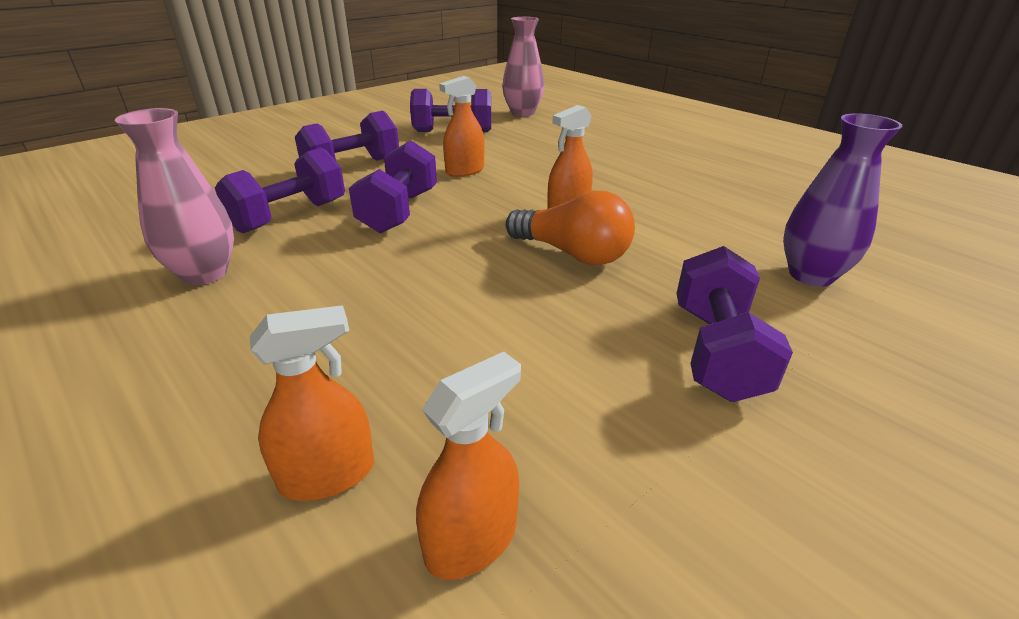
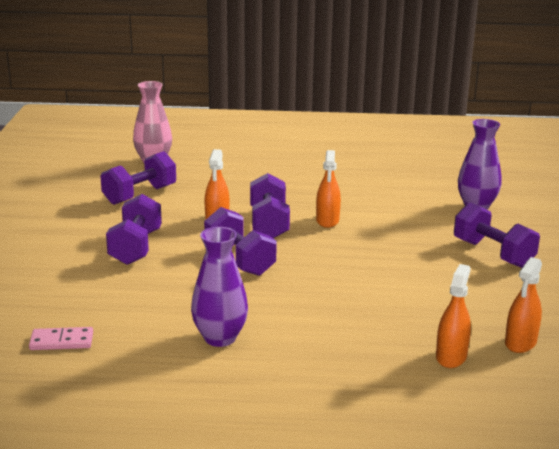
camera: 45 degrees left, 10 degrees down
pink vase [115,108,234,285] -> purple vase [191,227,248,347]
purple dumbbell [215,147,345,233] -> purple dumbbell moved to [250,173,290,238]
orange spray bottle [416,352,521,580] -> orange spray bottle turned 150 degrees counterclockwise [505,257,542,353]
orange light bulb [505,191,635,265] -> none
none -> pink domino [29,327,93,350]

